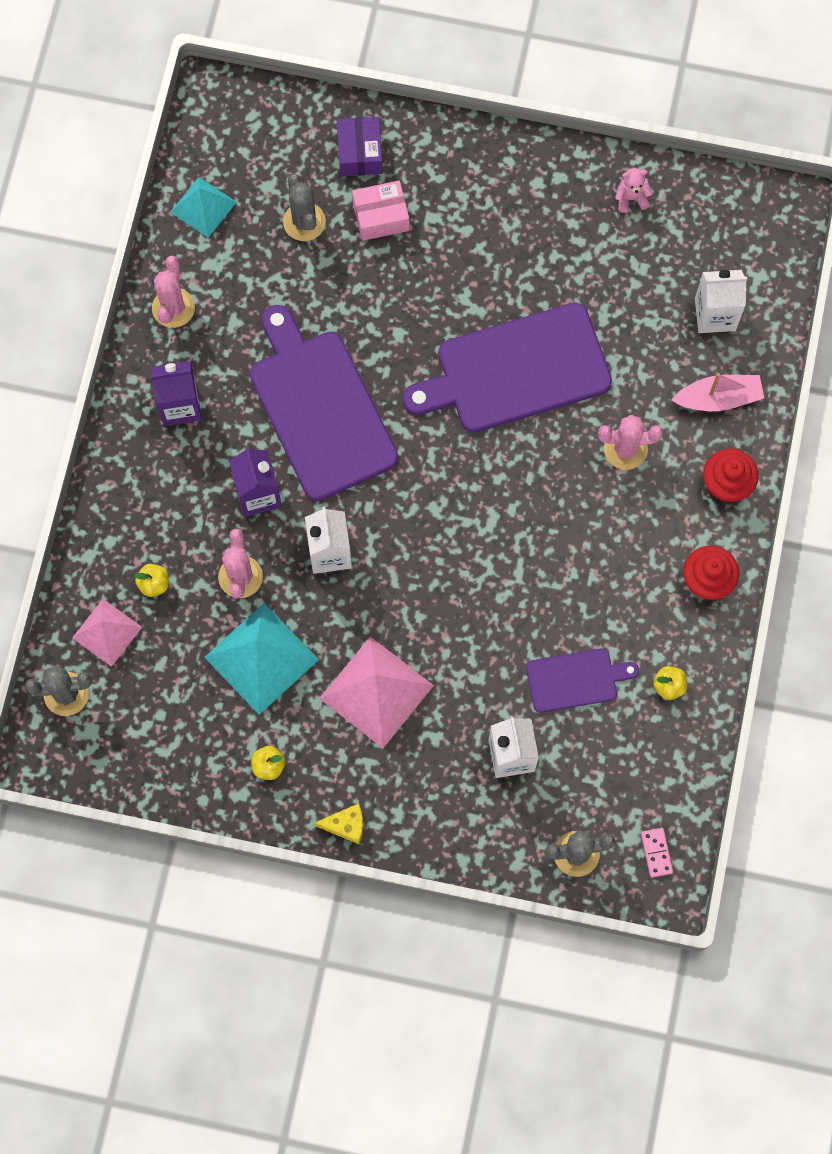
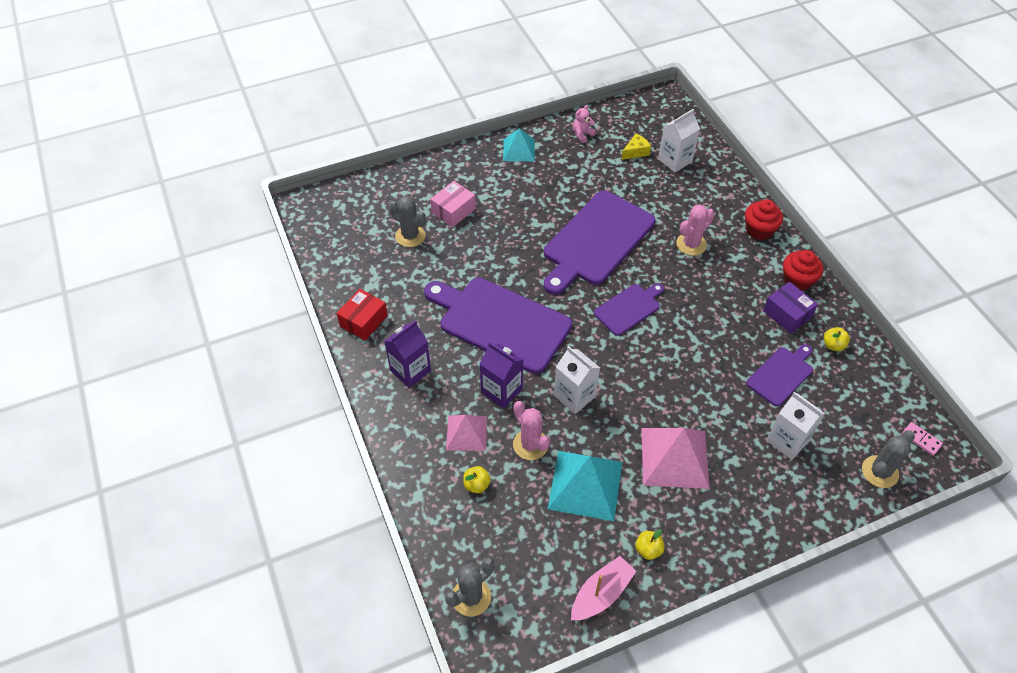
camera: 35 degrees left, 20 degrees down
pink pyramid [72,599,142,667] -> pink pyramid moved to [446,415,487,451]
pink cactus [152,256,195,328] -> red box [337,289,388,340]
turquoise pyramid [170,177,237,238] -> turquoise pyramid moved to [503,128,535,161]
yellow cheese [314,803,363,844] -> yellow cheese moved to [621,133,651,160]
purple box [337,117,383,176] -> purple box moved to [763,282,818,333]
pink boat [672,373,764,411] -> pink boat moved to [571,556,636,620]
none -> purple cutting board [594,283,664,336]

